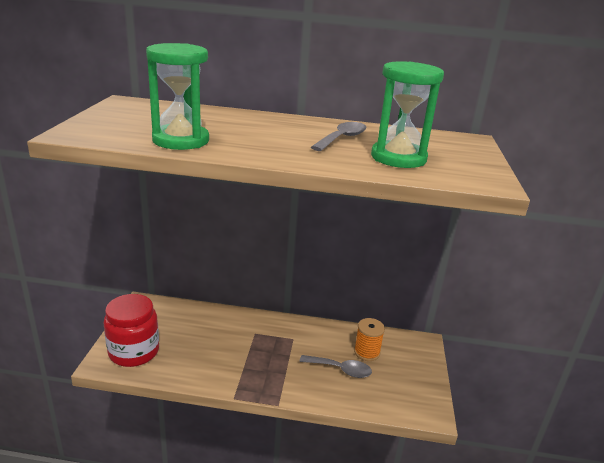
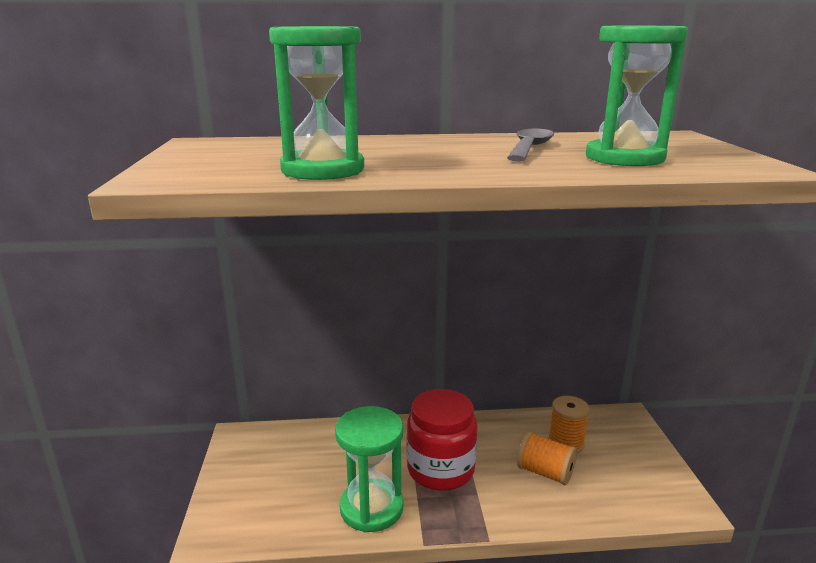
camera: 10 degrees left, 5 degrees down
red jar [103,294,159,367] -> red jar moved to [407,389,477,491]
grey spoon [299,355,372,378] -> orange spool [517,432,577,485]
none -> green hourglass [335,406,403,533]

